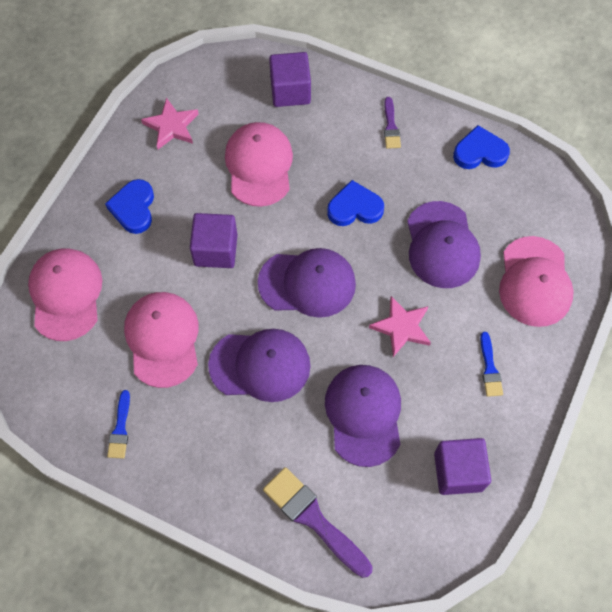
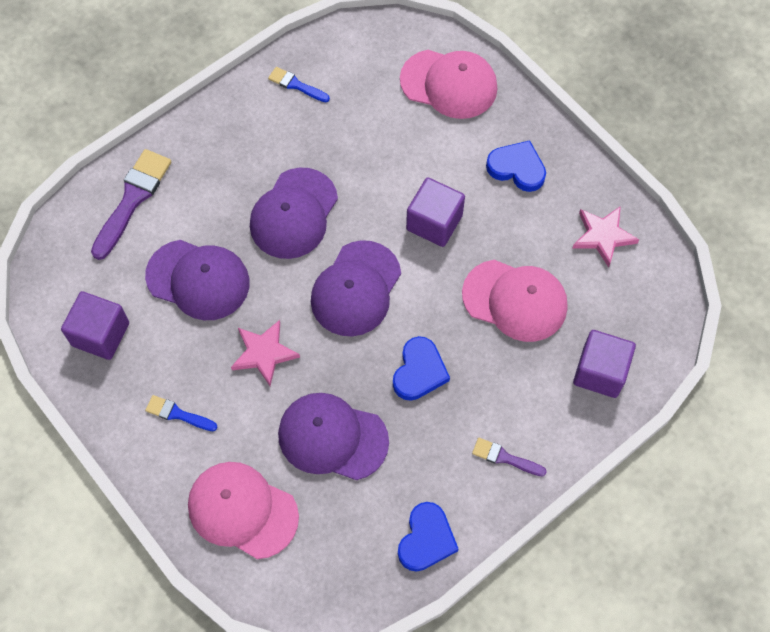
camera: 115 degrees right, 0 degrees up
pink cap [124,292,199,388] -> none
purple brush [263,467,372,578] -> purple brush turned 45 degrees counterclockwise [91,149,171,260]

